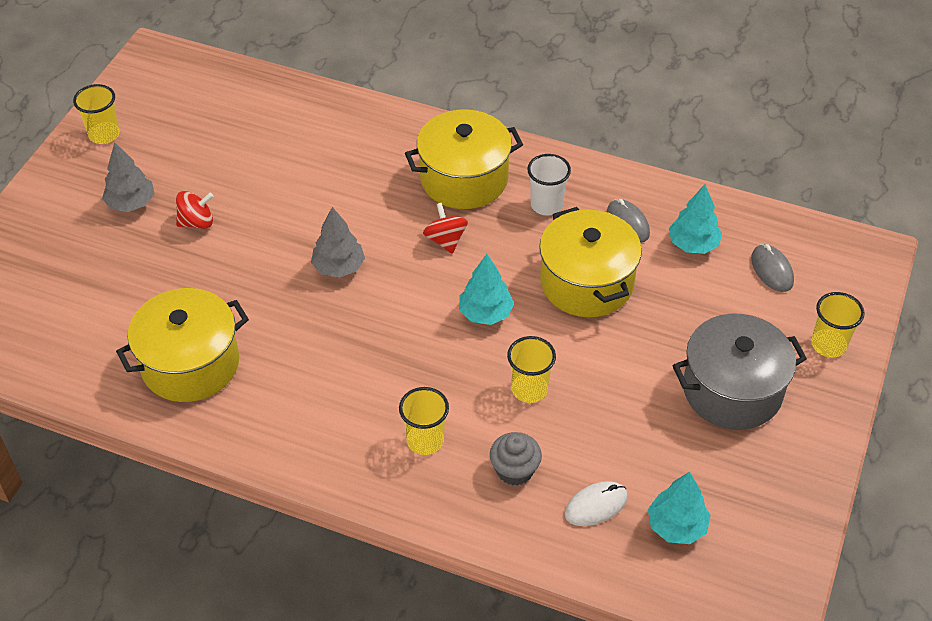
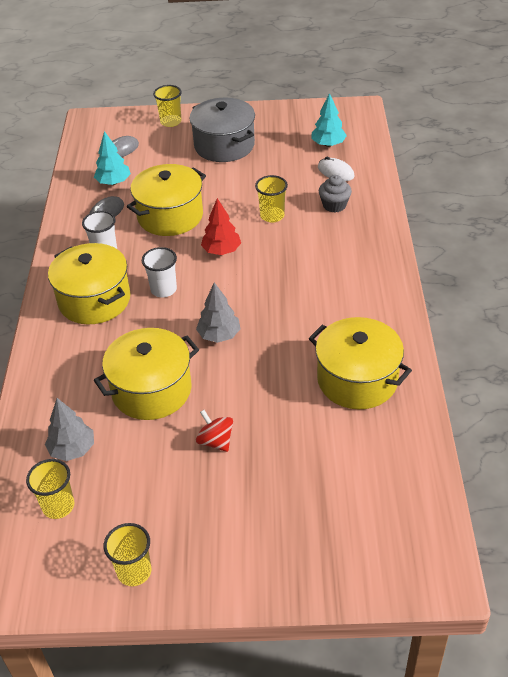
camera: 110 degrees left, 5 degrees down
grey tree [102,142,155,212] -> grey tree moved to [45,398,94,461]
yellow cup [399,387,449,455] -> yellow cup moved to [26,459,75,519]
red spinning top [423,203,468,254] -> white cup [142,247,177,297]
turquoise tree [459,254,514,325] -> red tree [201,198,241,255]
none -> yellow pot [94,328,199,420]

